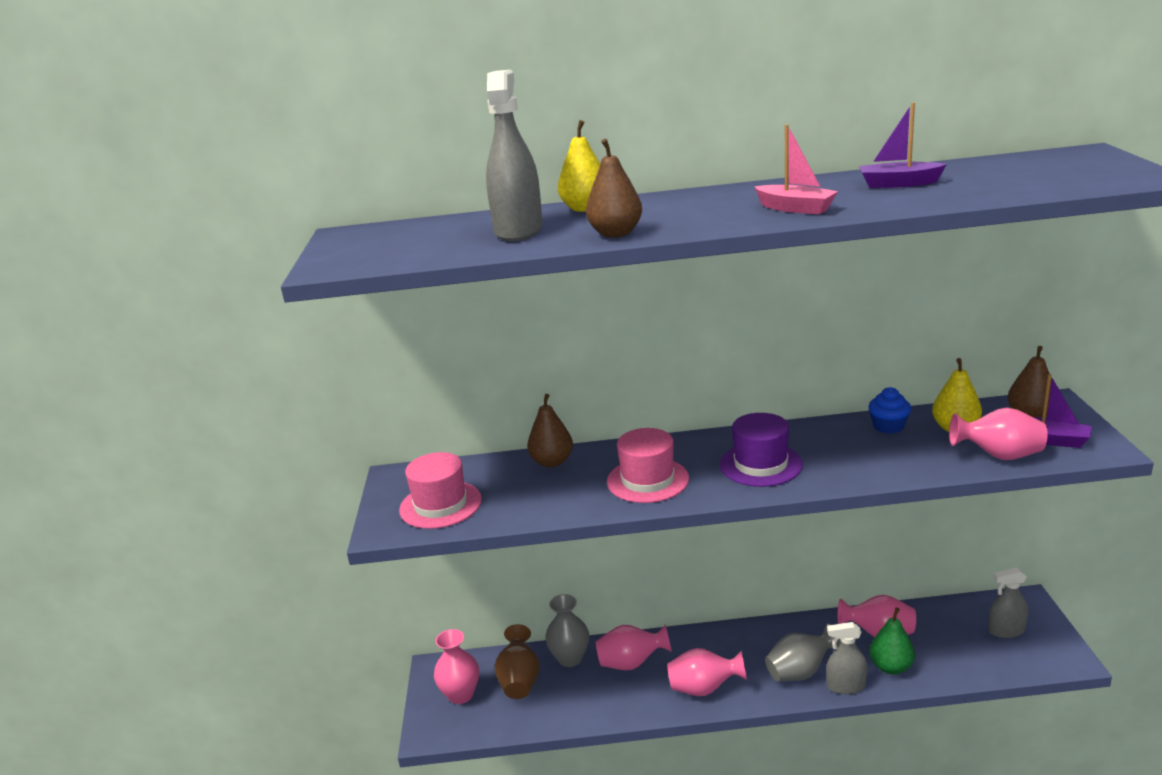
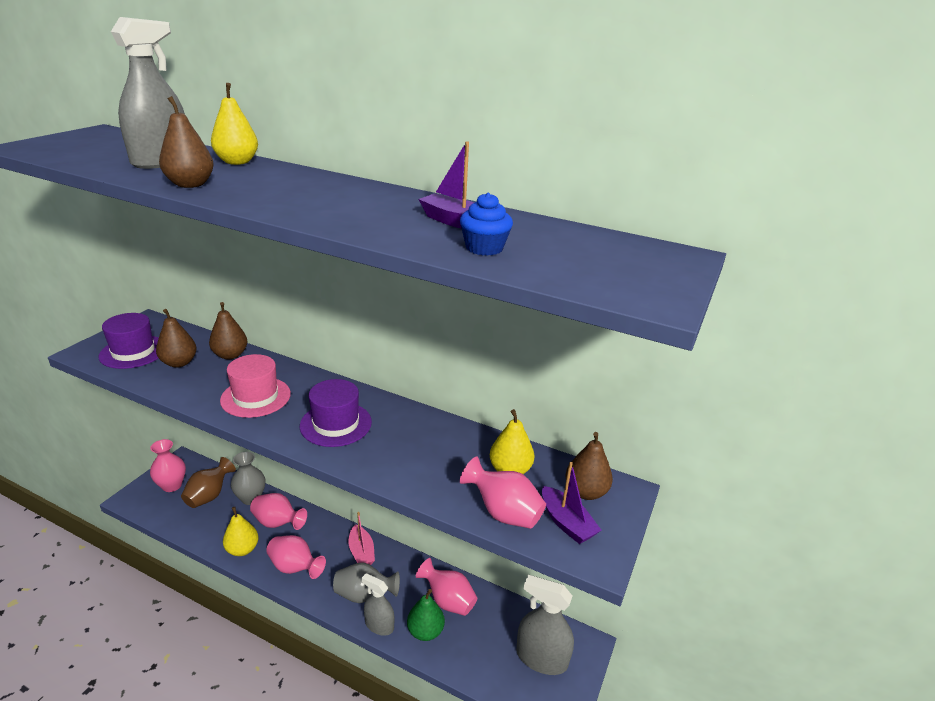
camera: 25 degrees right, 5 degrees up
pink hat [399,452,482,529] -> purple hat [99,313,159,369]
pink boat [754,124,838,215] -> pink boat moved to [348,512,375,565]
blue cupcake [868,387,911,434] -> blue cupcake moved to [460,193,513,256]
grey spray bottle [988,567,1028,638] -> grey spray bottle [516,575,574,675], size x1.59
none -> brown pear [156,309,196,368]
none -> yellow pear [223,507,258,556]

